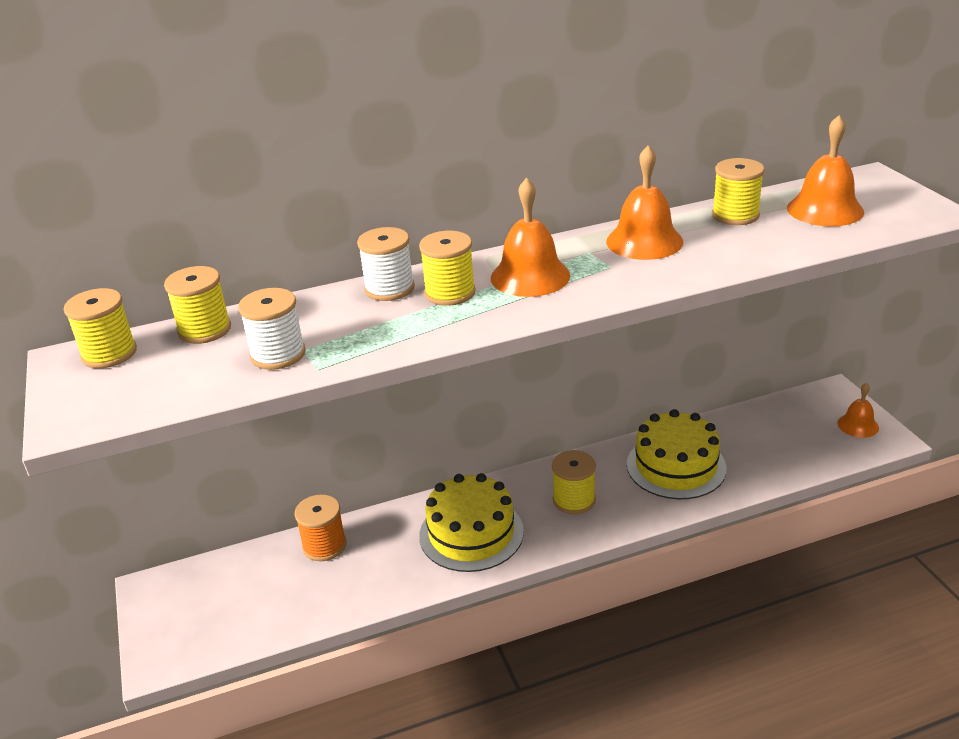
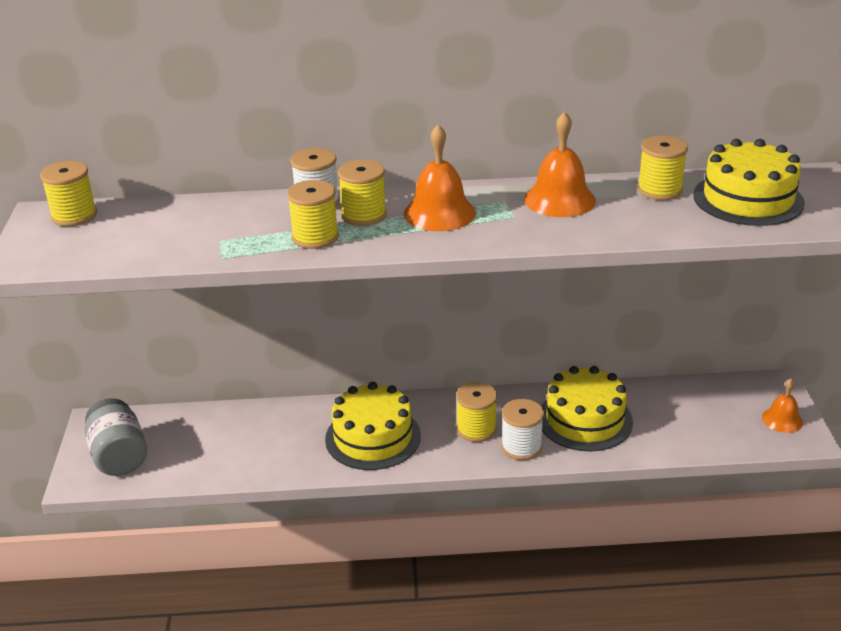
camera: 15 degrees right, 0 degrees up
yellow spool [164,266,231,344] -> yellow spool moved to [287,180,339,249]
white spool [238,288,306,370] -> white spool moved to [501,399,544,460]
orange spool [294,495,346,561] -> none
orange bell [787,115,864,227] -> yellow cake [693,139,805,226]
none -> grey jar [85,398,147,476]

